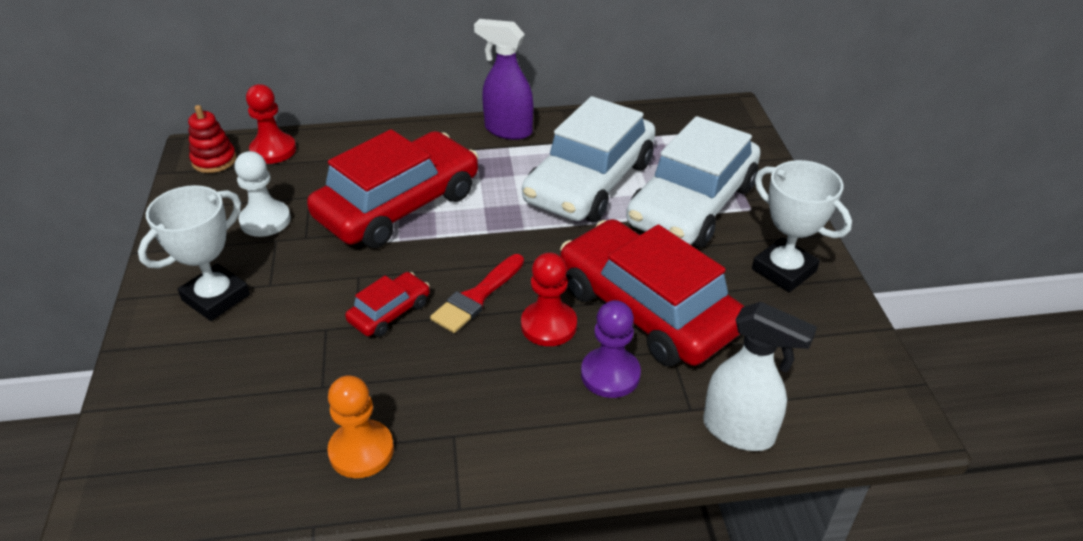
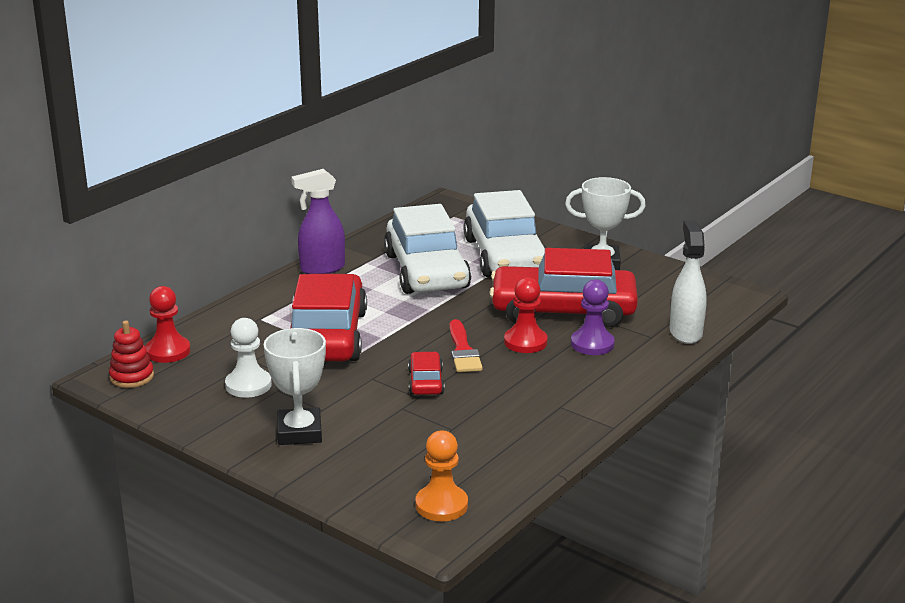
camera: 45 degrees left, 15 degrees down
orange pawn [327,375,394,478] -> orange pawn moved to [415,431,468,521]
white spray bottle [703,302,817,451] -> white spray bottle turned 75 degrees counterclockwise [669,220,707,344]

